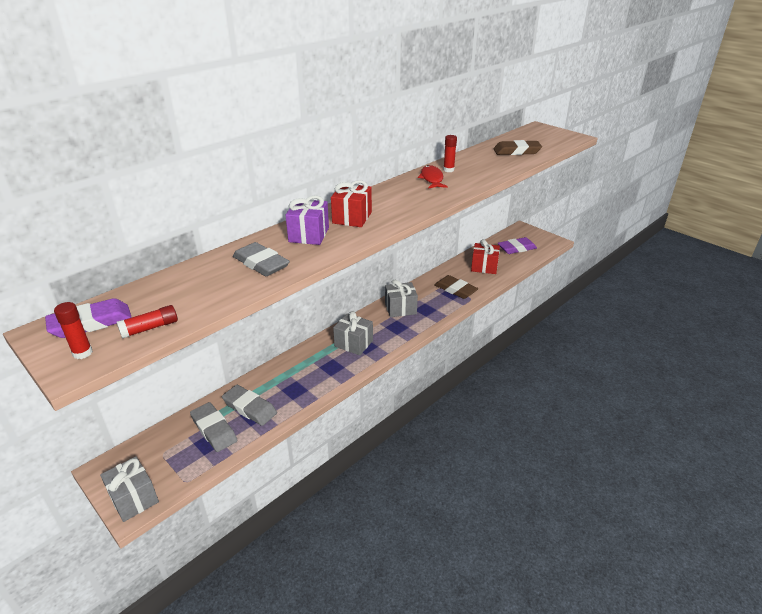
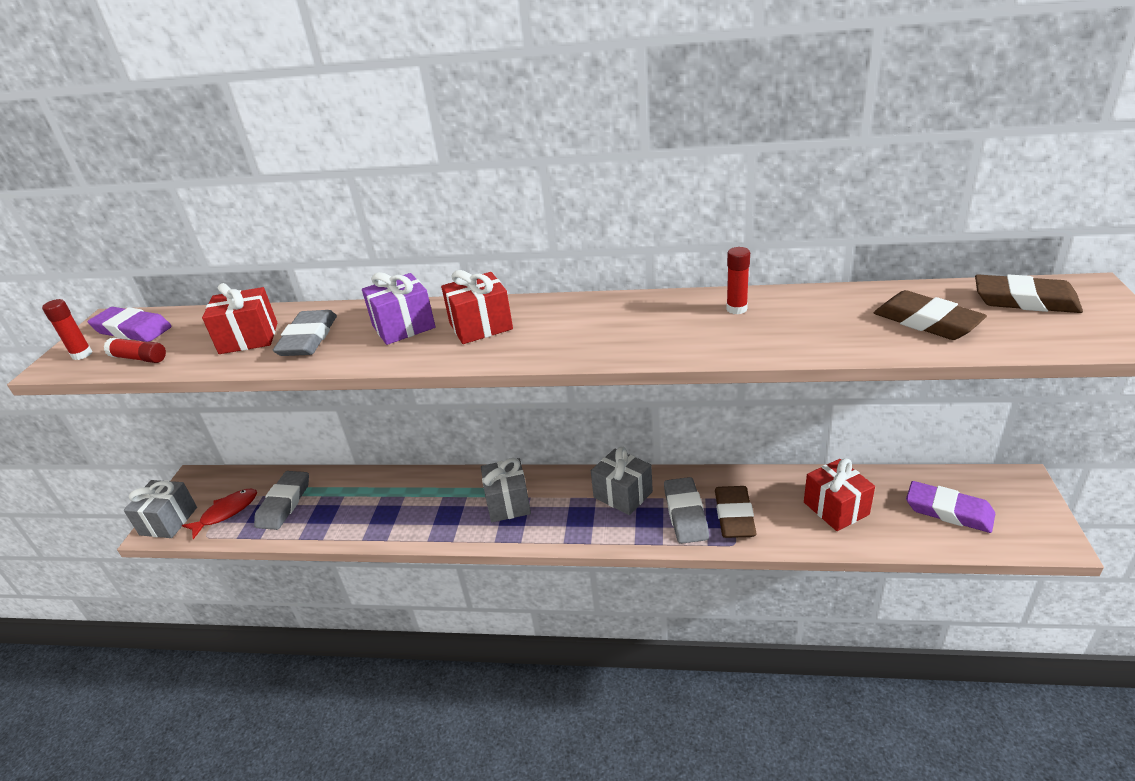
camera: 55 degrees right, 0 degrees up
grey eraser [222,385,277,426] -> grey eraser moved to [664,477,709,544]
red fish [418,165,448,189] -> red fish moved to [182,488,257,539]
none -> red gift [202,283,277,354]
none -> brown eraser [975,274,1083,313]

